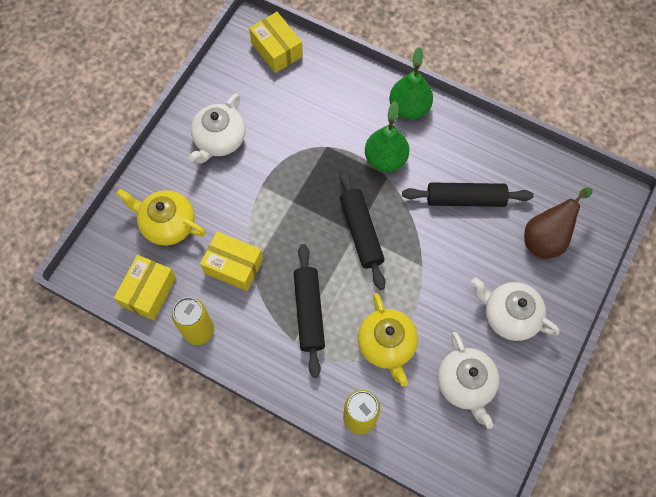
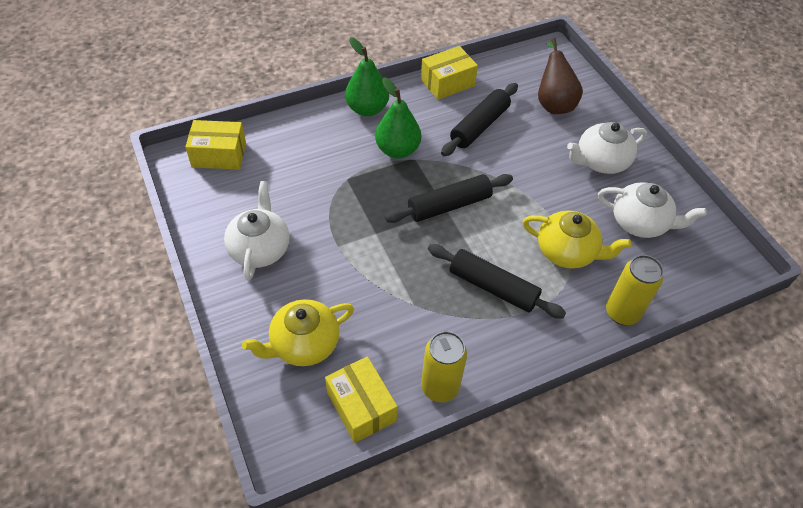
camera: 55 degrees left, 15 degrees down
white teapot [189,93,246,164] -> white teapot turned 150 degrees counterclockwise [224,181,289,280]
yellow box [200,232,263,291] -> yellow box moved to [421,46,478,100]
black rolling pin [339,170,385,290] -> black rolling pin turned 45 degrees counterclockwise [385,174,513,223]

